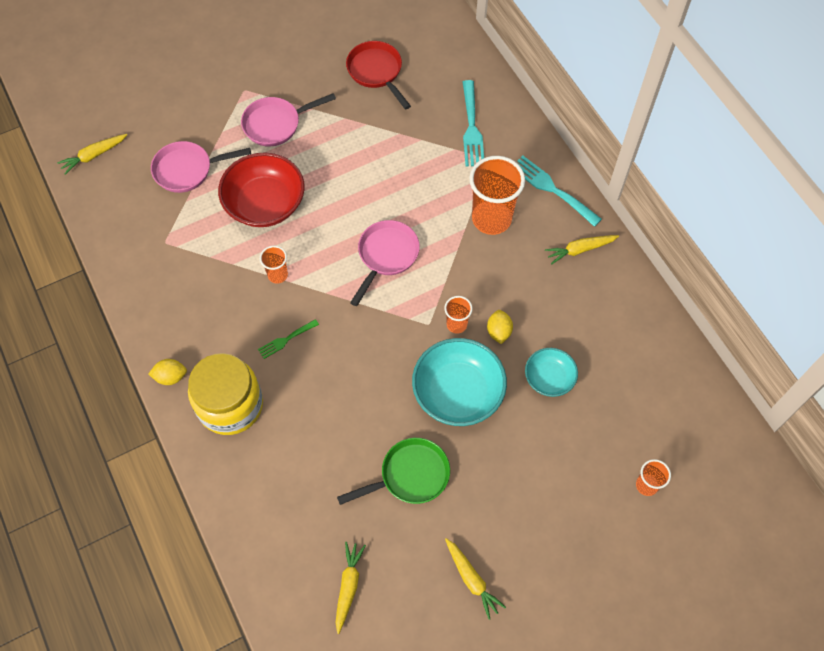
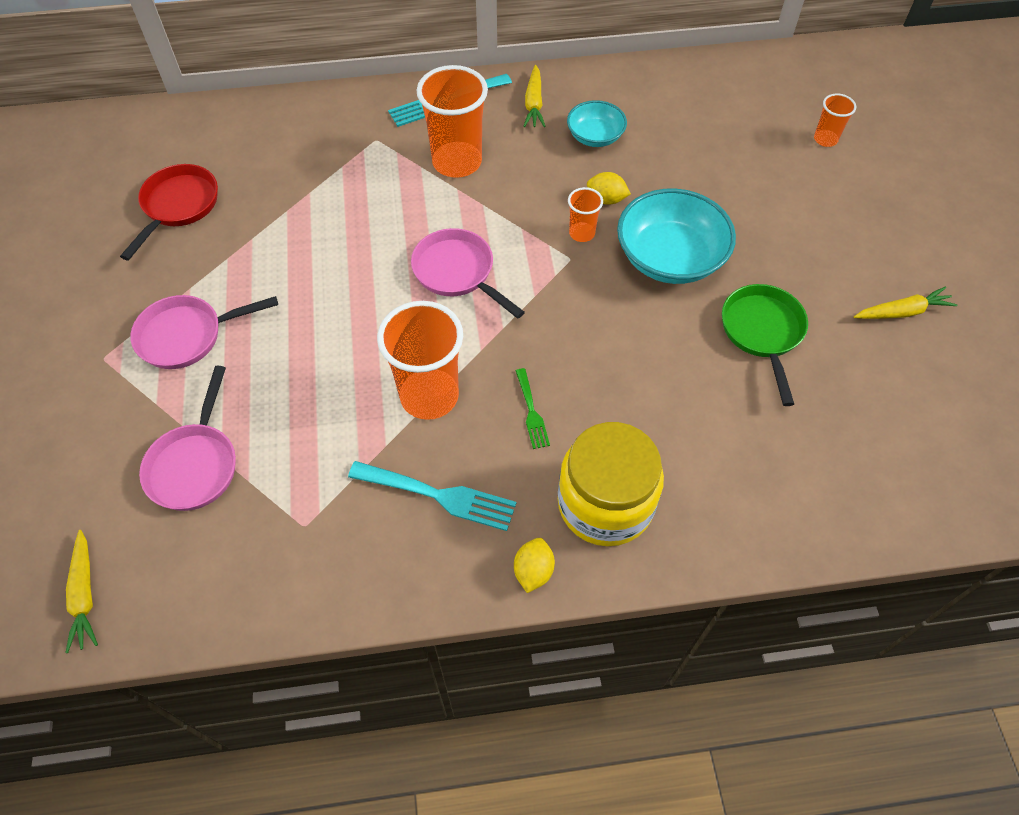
camera: 70 degrees left, 5 degrees down
red bowl [218,152,305,227] -> none
pink pan [241,93,336,147] -> pink pan turned 75 degrees clockwise [130,295,278,369]
orange cup [260,246,288,283] -> orange cup [377,301,463,420], size x2.02
yellow carrot [336,542,366,634] -> none
red pan [346,41,411,110] -> red pan turned 120 degrees clockwise [120,164,218,260]
turquoise fork [463,80,484,167] -> turquoise fork moved to [348,461,516,531]
turquoise bowl [525,348,578,397] -> turquoise bowl moved to [567,100,627,147]

